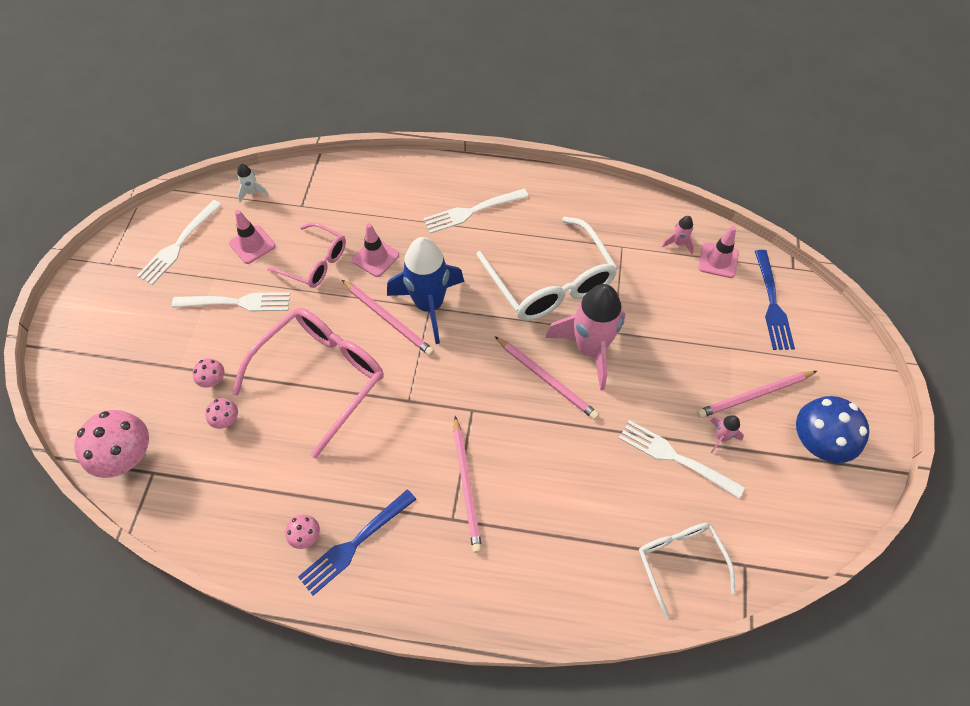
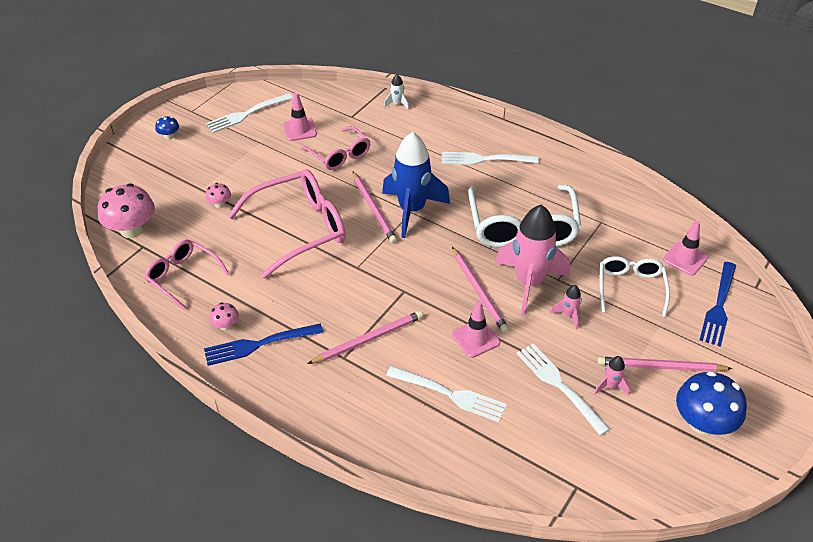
camera: 25 degrees right, 15 degrees down
white fork [172,292,290,311] -> white fork moved to [386,366,507,422]
pink mushroom [205,398,238,429] -> none
white rocket [237,164,269,203] -> white rocket moved to [384,74,409,110]
pink traffic cone [352,223,399,277] -> pink traffic cone moved to [452,301,500,358]
pink pencil [453,416,482,553] -> pink pencil turned 135 degrees counterclockwise [308,311,423,364]
white glasses [639,523,735,619] -> white glasses moved to [600,256,670,317]
pink rocket [662,216,694,254] -> pink rocket moved to [550,285,582,329]
none -> pink glasses [144,240,230,311]
none -> blue mushroom [155,116,179,139]

